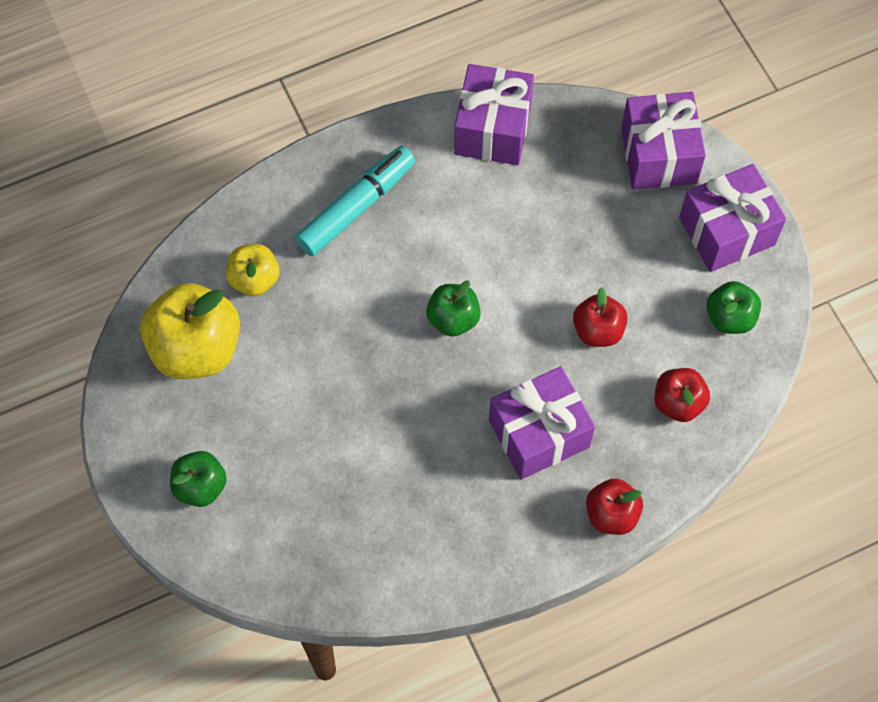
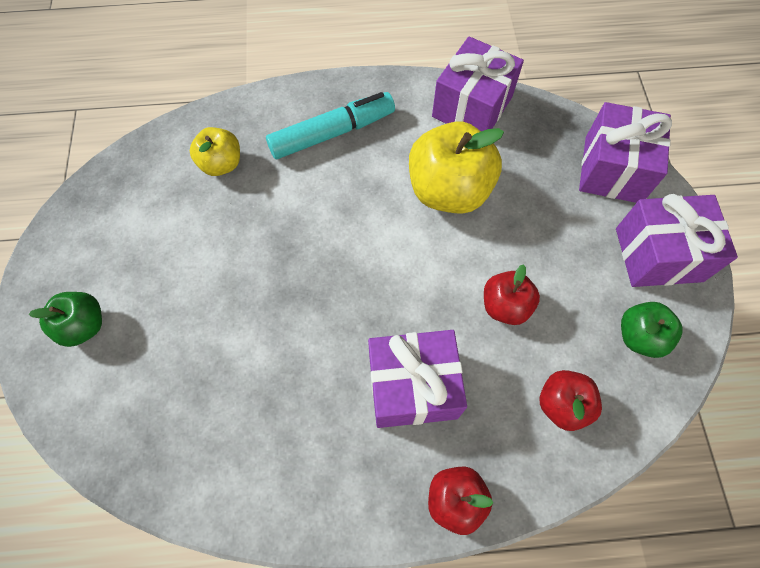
camera: 20 degrees right, 0 degrees up
yellow apple [140,283,240,379] -> yellow apple moved to [409,121,504,214]
green apple [426,281,481,337] -> none

